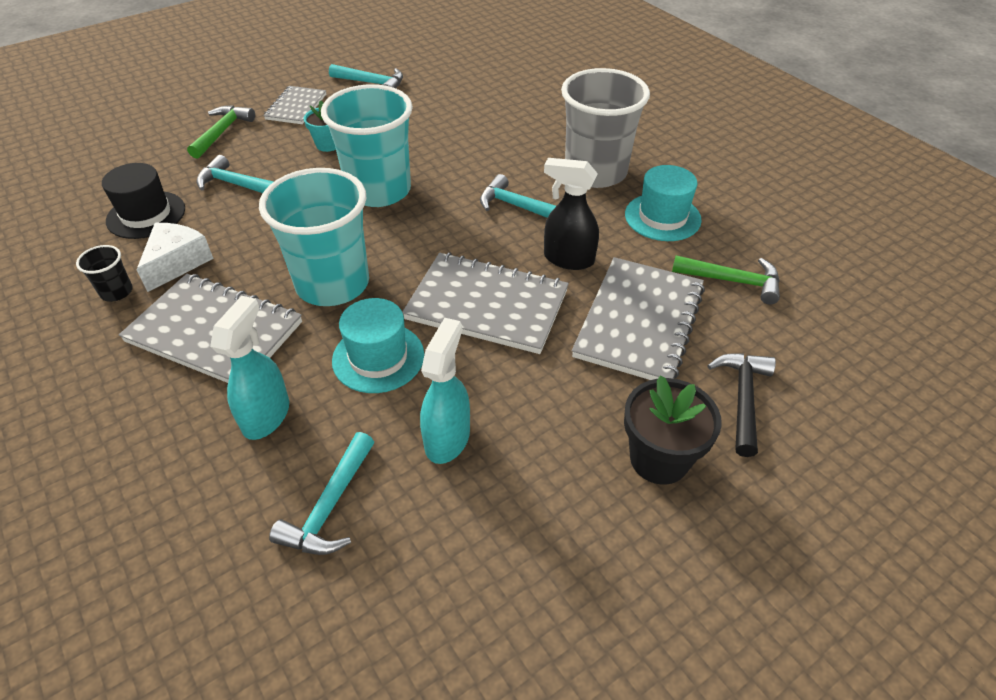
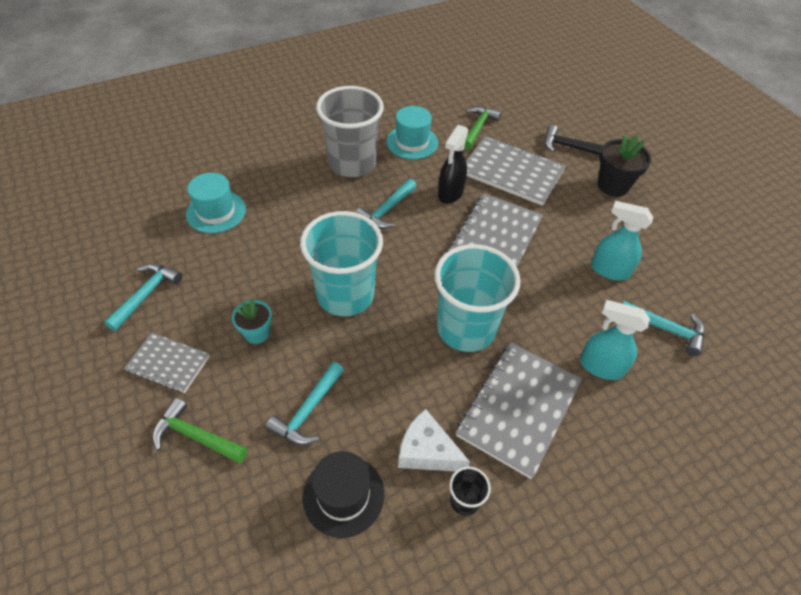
camera: 85 degrees left, 5 degrees up
turquoise hat [332,298,424,393] -> turquoise hat moved to [186,173,246,233]

